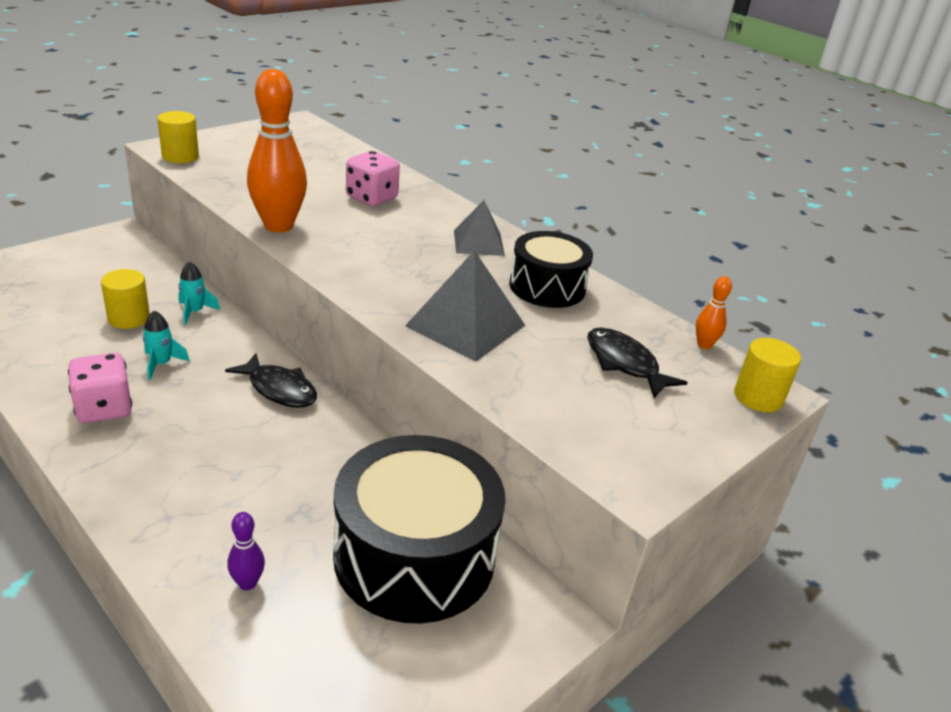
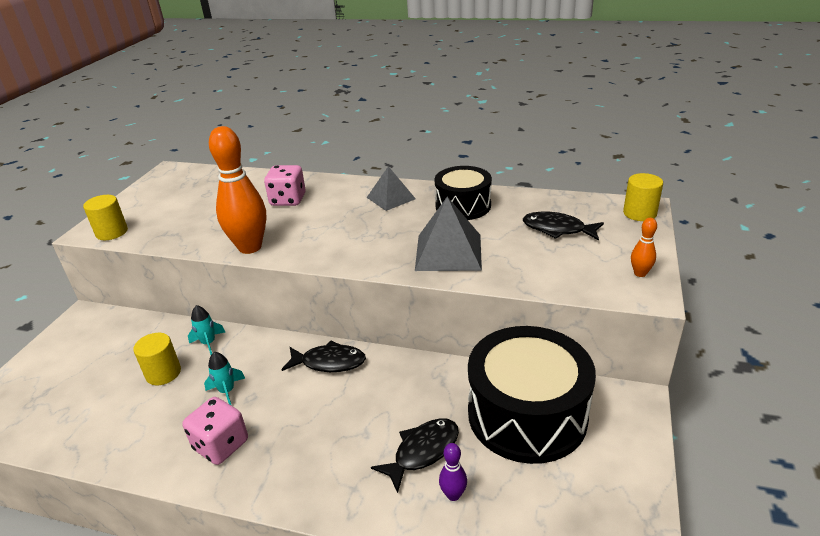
camera: 25 degrees left, 0 degrees up
orange bowling pin [696,276,732,349] -> orange bowling pin moved to [631,218,657,277]
none -> black fish [371,418,459,493]

